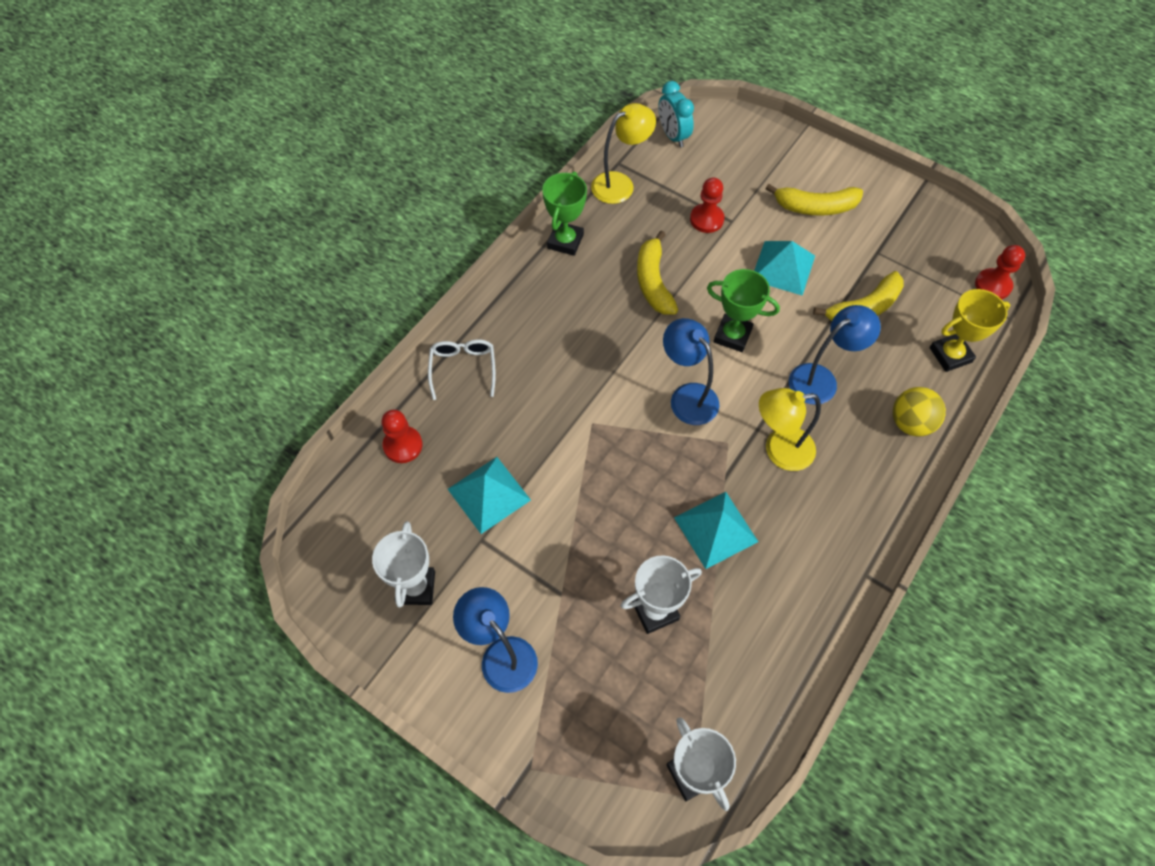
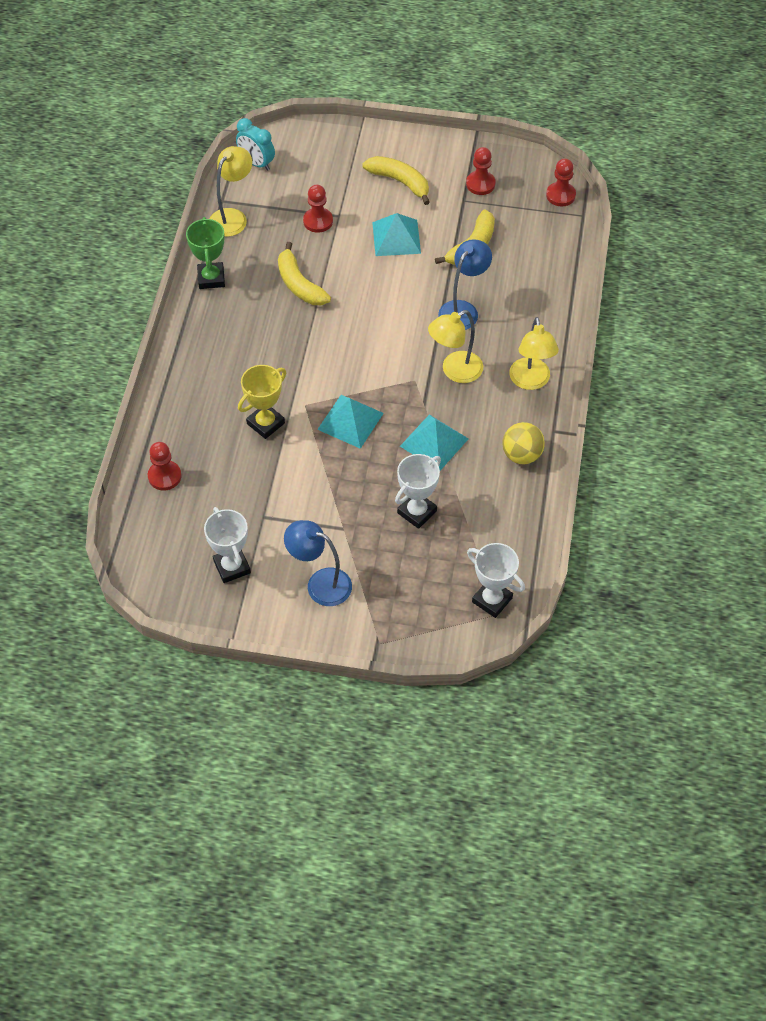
camera: 25 degrees left, 5 degrees down
white glasses [428,339,496,400] -> none
turquoise pyramid [448,457,531,534] -> turquoise pyramid moved to [317,395,384,449]
blue lamp [663,318,719,425] -> none
green trophy [707,269,780,352] -> none
yellow banana [765,184,863,216] -> yellow banana turned 120 degrees counterclockwise [362,156,430,205]
yellow ball [893,387,946,436] -> yellow ball moved to [502,422,545,464]
yellow trophy [930,289,1010,372] -> yellow trophy moved to [238,365,286,439]
none -> red pawn [466,147,496,195]
none -> yellow lamp [509,317,559,390]

